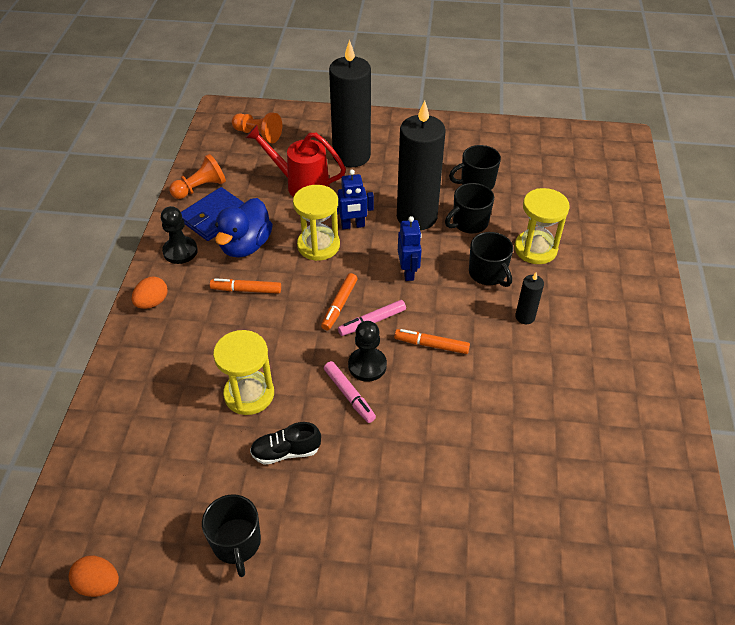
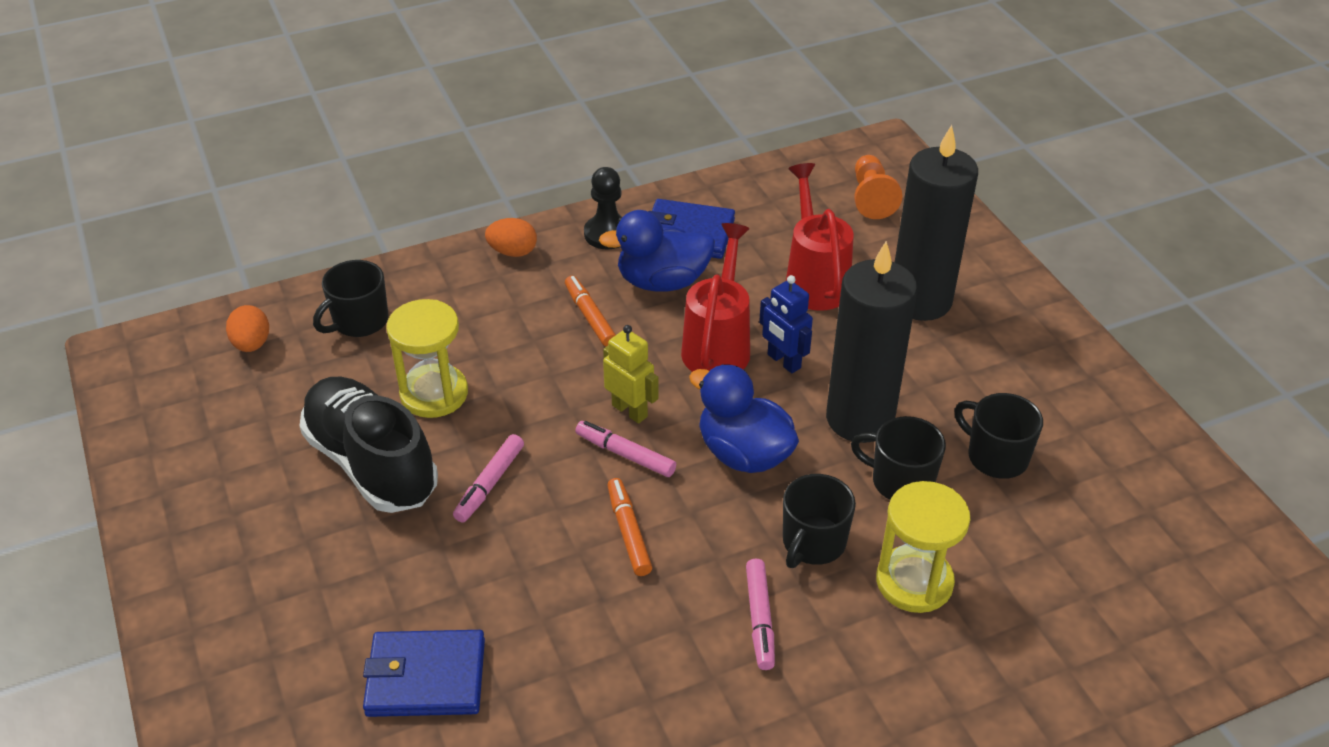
camera: 60 degrees right, 5 degrees down
orange egg [69,556,119,597] -> orange egg moved to [226,305,269,352]
orange pawn [169,154,226,199] -> none
black mug [202,494,261,577] -> black mug moved to [313,260,389,337]
black shoe [250,422,321,465] -> black shoe [300,377,438,513], size x2.05
yellow hourglass [293,185,340,261] -> red watering can [681,223,750,372]
orange marker [321,273,357,330] -> yellow robot [603,325,659,424]
black pawn [348,321,387,382] -> none
blue robot [398,216,422,281] -> blue duck [689,364,799,473]
black candle [515,272,544,324] -> pink marker [746,559,775,670]
none -> blue wallet [363,630,485,717]

